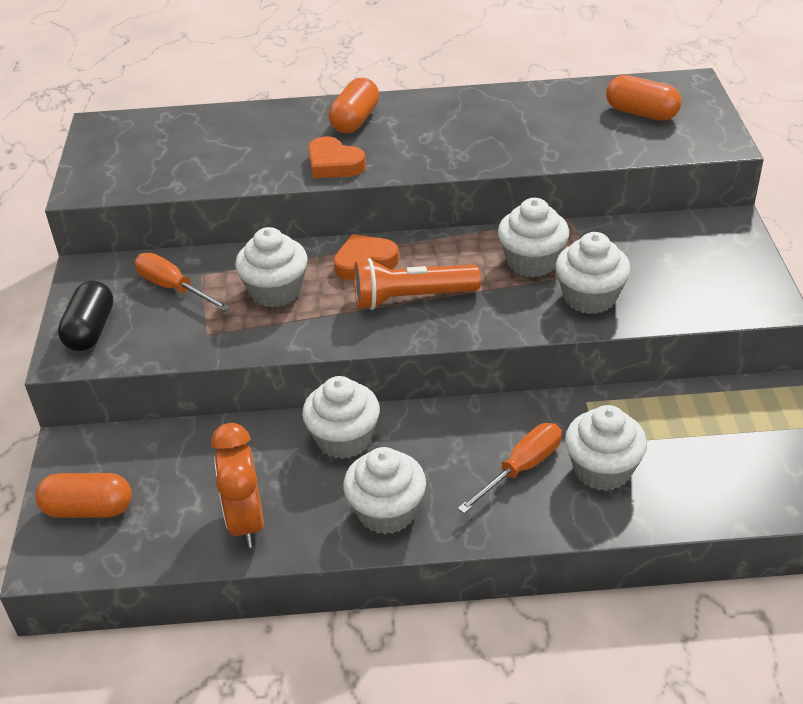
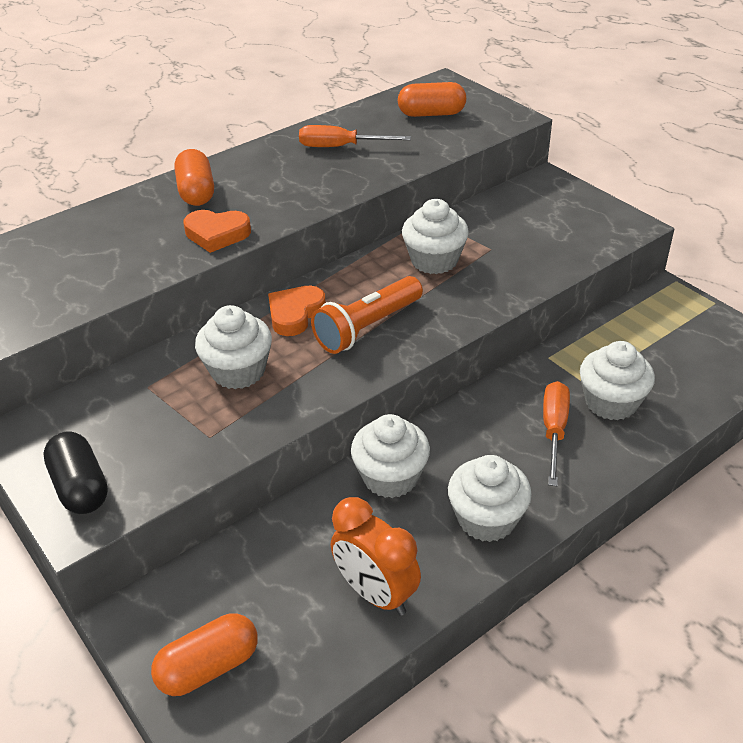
camera: 35 degrees left, 0 degrees up
orange screwdriver [135,253,231,311] -> orange screwdriver moved to [299,125,411,147]
white cupcake [555,232,630,314] -> none

